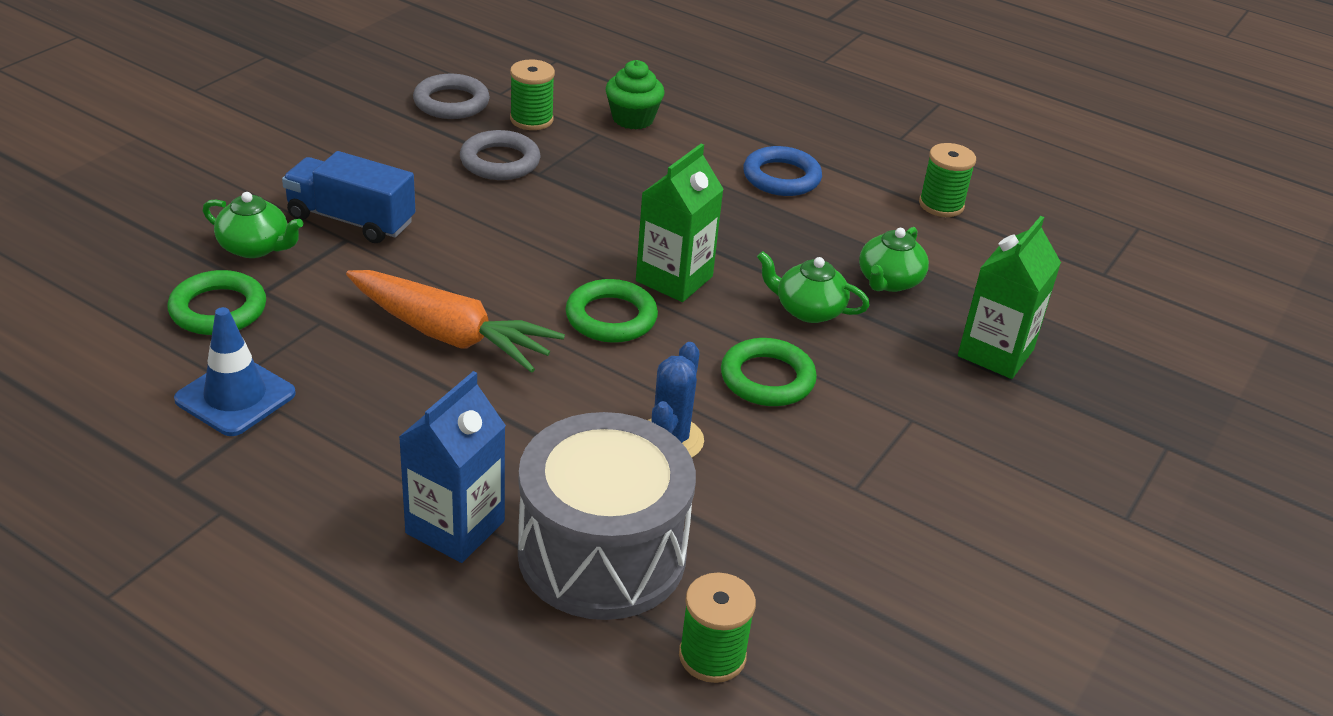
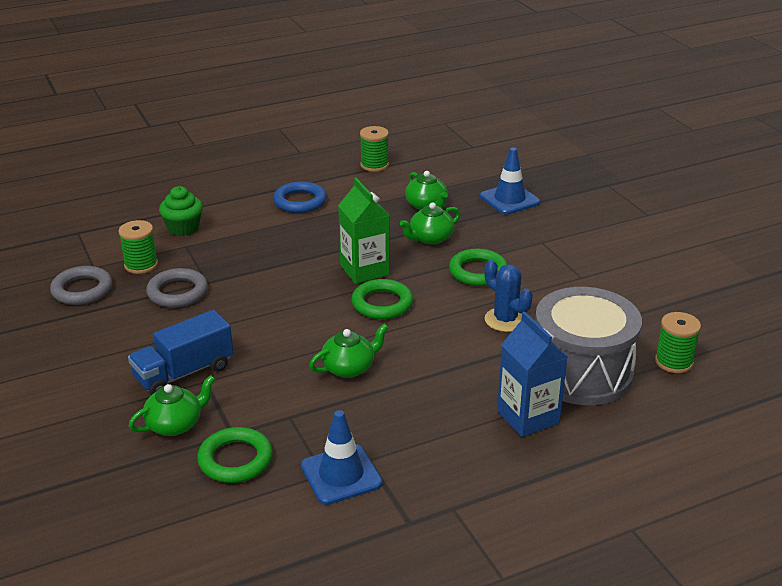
camera: 55 degrees left, 5 degrees down
orange carrot [346,270,565,373] -> green teapot [309,324,388,378]
green carton [958,216,1061,379] -> blue traffic cone [480,148,540,215]

